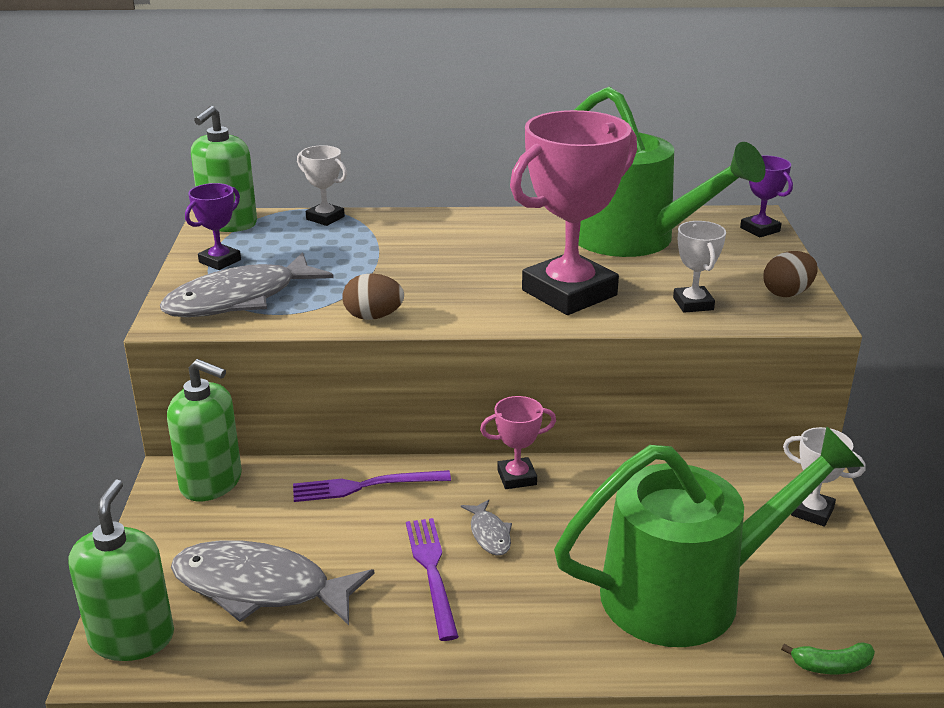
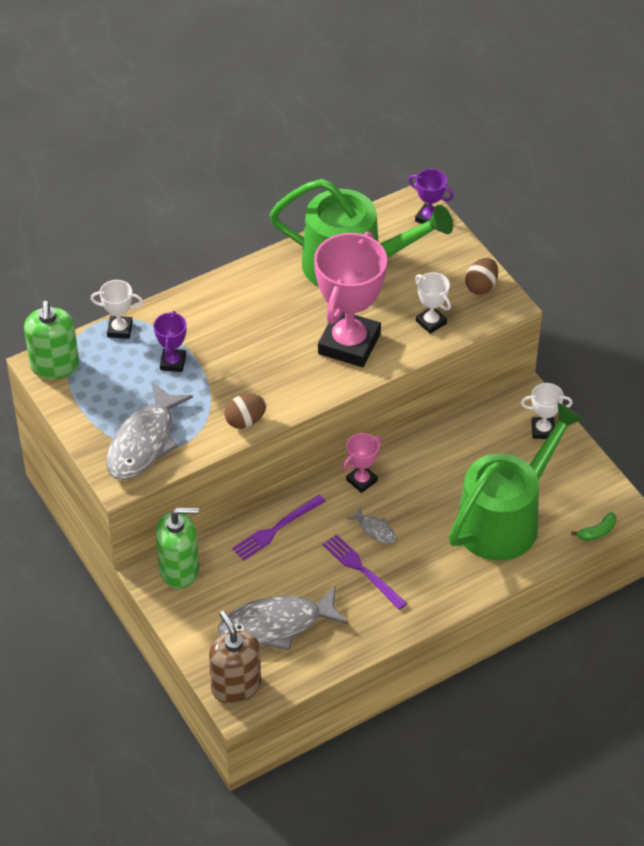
camera: 30 degrees left, 20 degrees up
green soap dispenser [69,479,174,661] -> brown soap dispenser [209,611,261,704]
purple trophy [185,183,241,270] -> purple trophy moved to [153,311,187,372]

